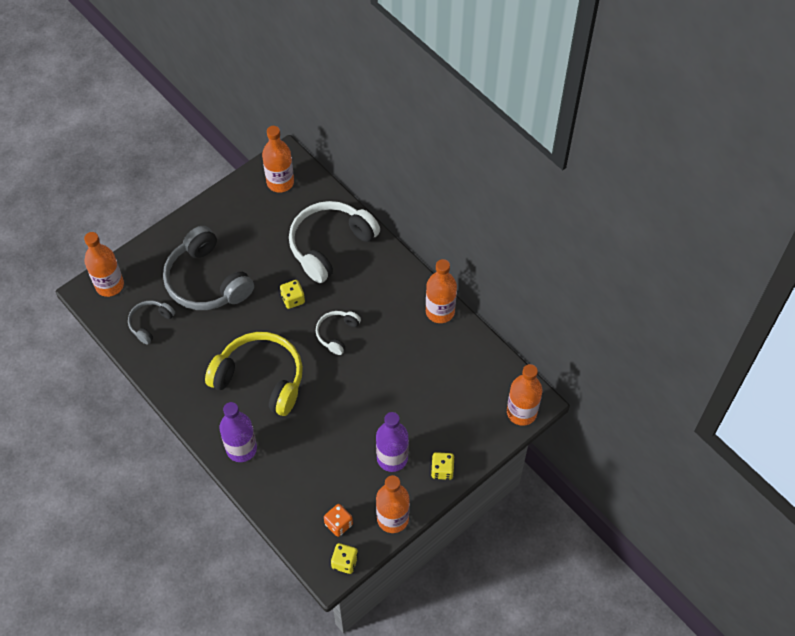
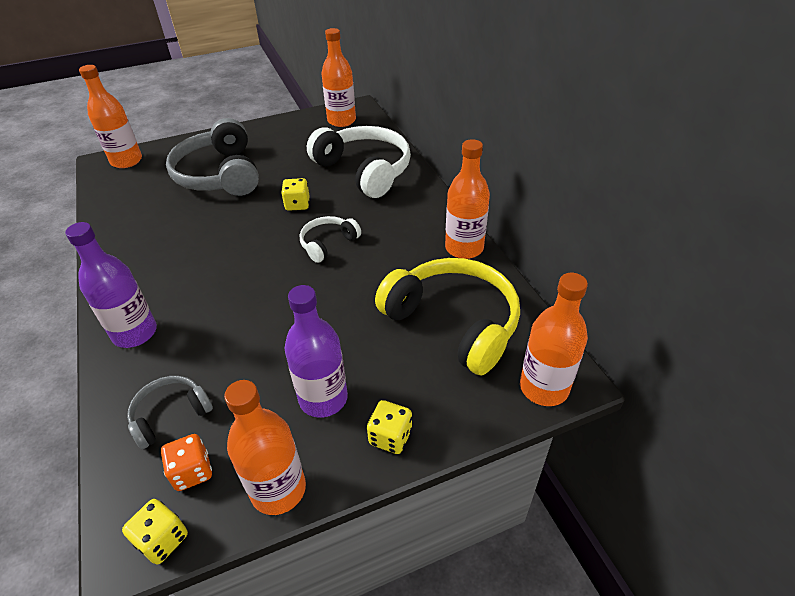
camera: 20 degrees right, 15 degrees down
grey headphones [128,300,175,345] -> grey headphones moved to [127,376,213,449]
yellow headphones [205,332,303,416] -> yellow headphones moved to [375,258,520,376]
white headphones [289,201,380,283] -> white headphones turned 75 degrees clockwise [307,126,411,198]

